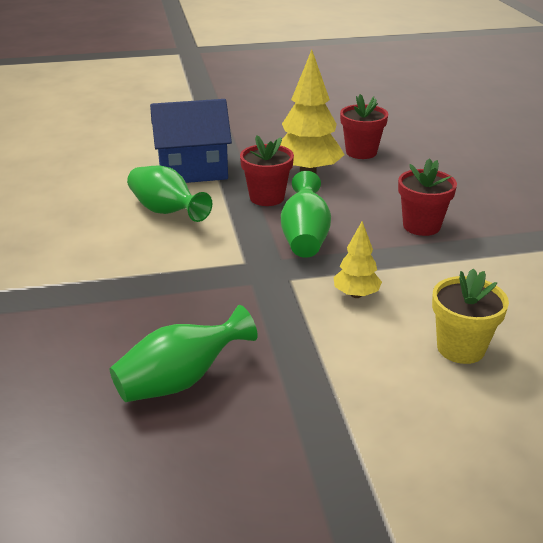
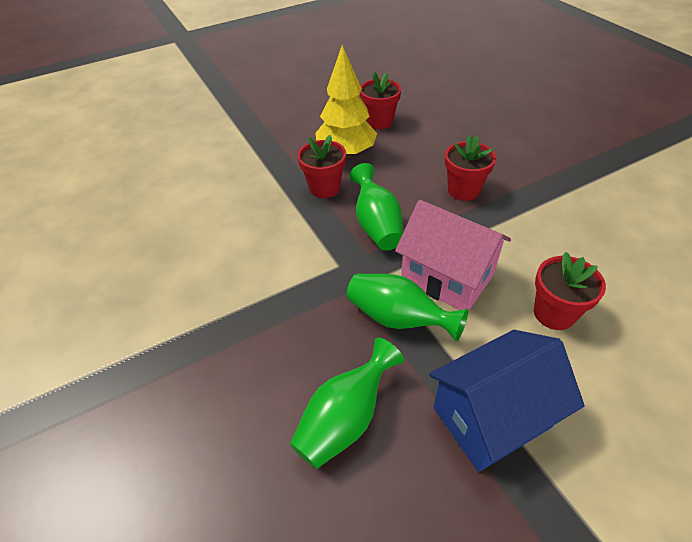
camera: 15 degrees left, 15 degrees up
green vase [127,166,212,222] -> green vase moved to [347,274,468,342]
blue house [150,99,232,183] -> blue house moved to [429,330,585,472]
yellow tree [333,221,382,298] -> pink house [395,200,511,312]
yellow flower pot [432,269,509,364] -> red flower pot [534,252,606,330]

